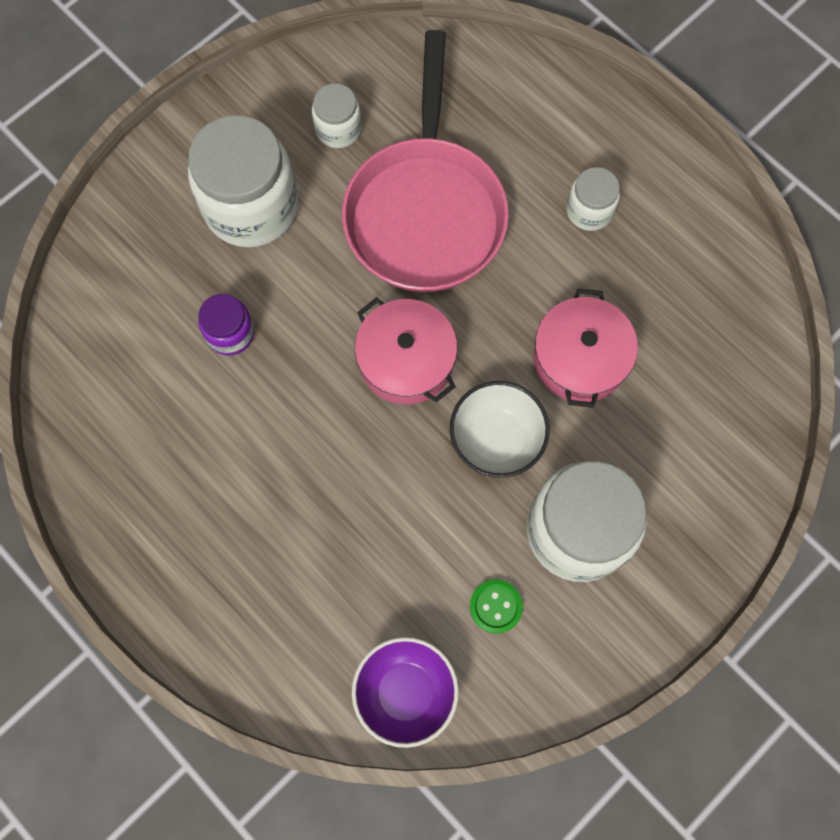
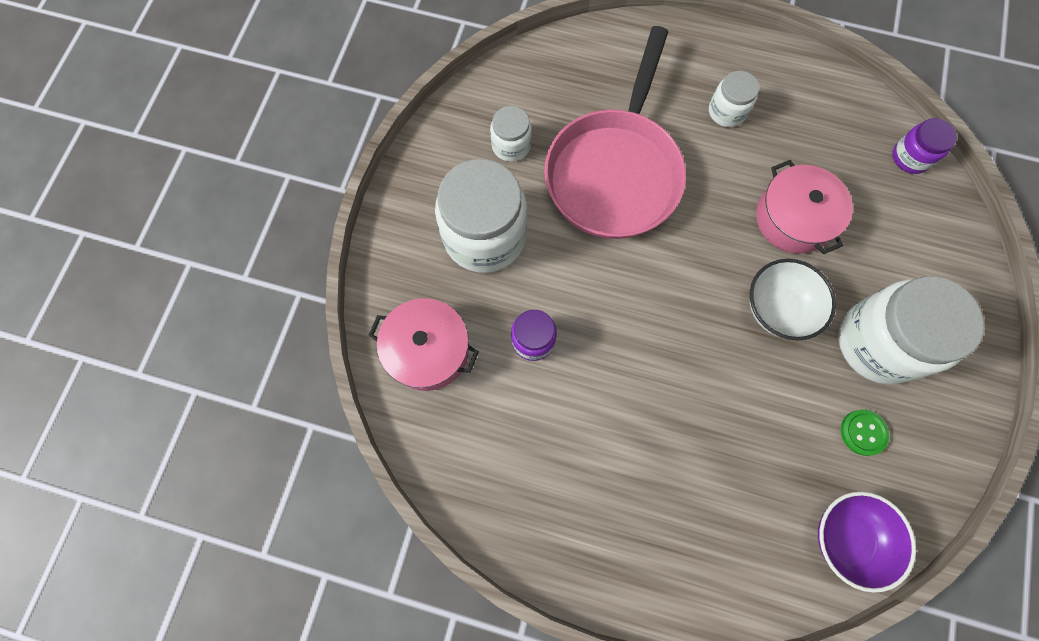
camera: 30 degrees left, 0 degrees up
pink pan [342,30,509,292] -> pink pan turned 45 degrees clockwise [544,26,686,239]
pink pot [355,297,457,405] -> pink pot moved to [368,298,479,391]
none -> purple jar [892,118,957,174]

